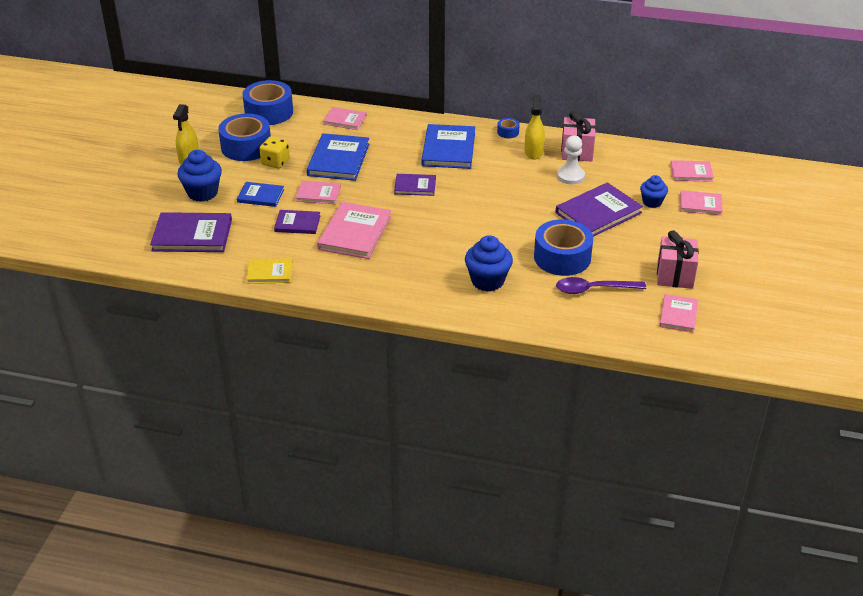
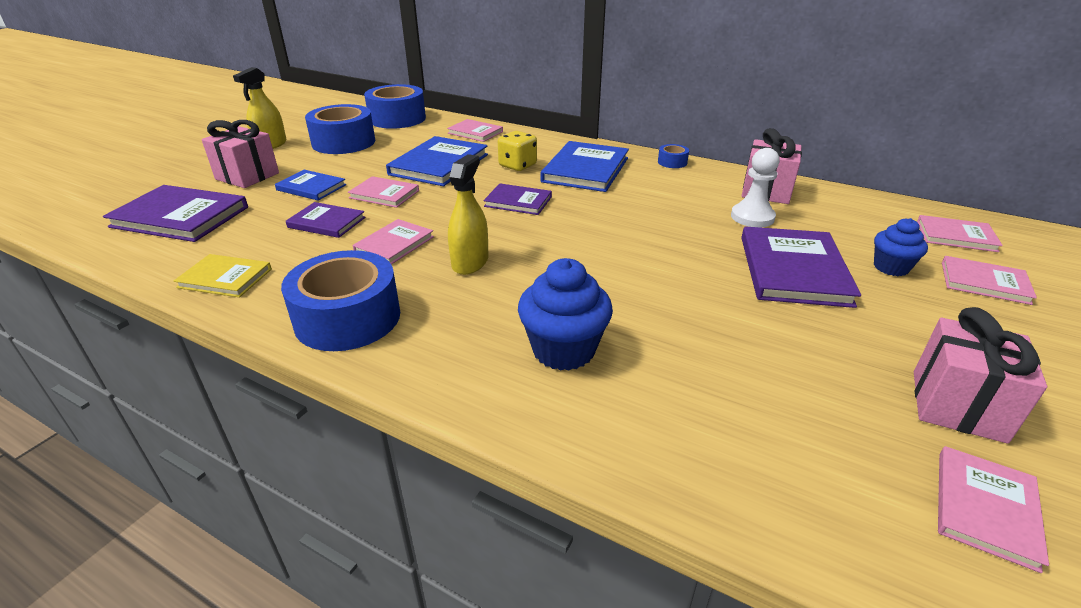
camera: 15 degrees right, 5 degrees down
blue cupcake [177,150,222,202] -> pink gift [202,120,279,188]
yellow dice [259,137,290,169] -> yellow dice moved to [498,131,537,171]
pink book [317,202,391,259] -> pink book [353,219,434,265], size x0.58
yellow spray bottle [525,94,545,159] -> yellow spray bottle moved to [448,154,488,275]
blue tape [534,219,593,276] -> blue tape moved to [281,250,400,351]
purple book [555,182,643,237] -> purple book turned 60 degrees counterclockwise [741,227,861,308]
purple spoon [556,277,646,294] -> none

